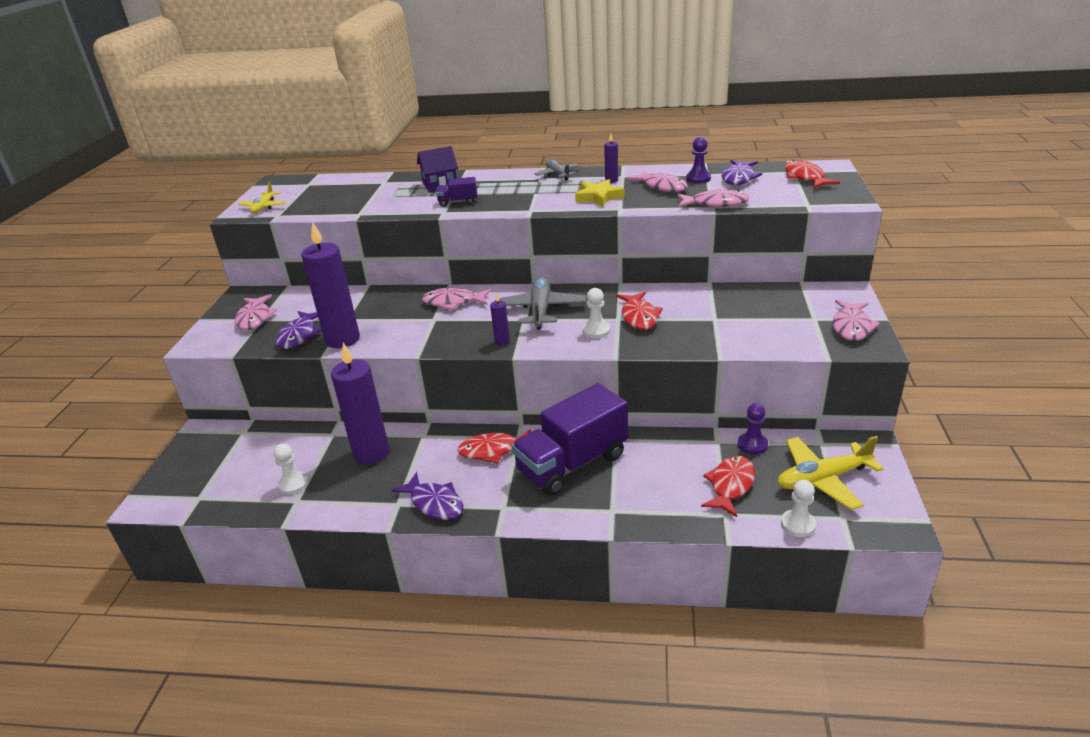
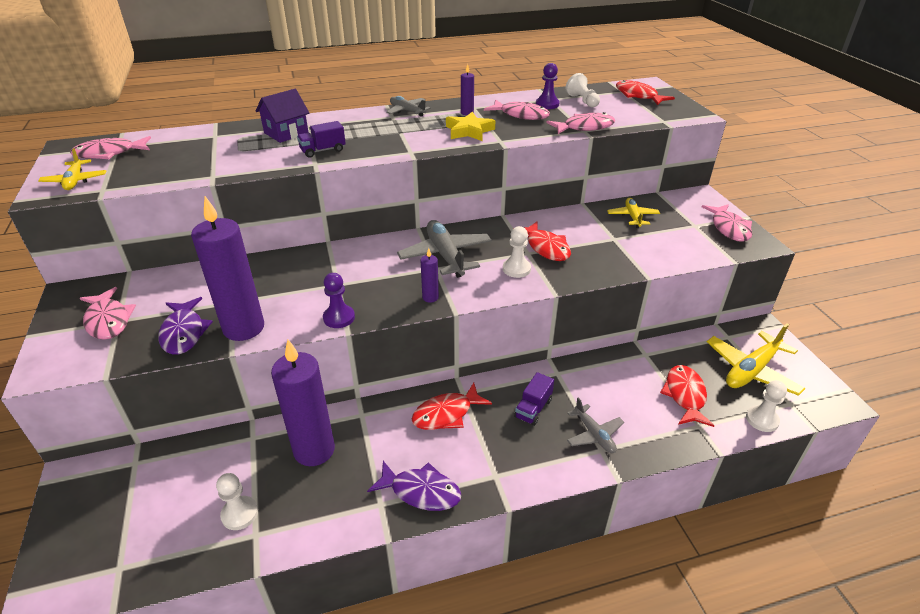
camera: 25 degrees left, 5 degrees up
pink fish [422,288,491,310] -> pink fish moved to [70,136,151,159]
purple truck [511,383,628,496] -> purple truck [514,372,554,426], size x0.42
purple fish [722,160,762,185] -> white pawn [566,73,600,108]
purple pawn [738,403,768,455] -> purple pawn moved to [323,273,355,328]
none -> grey plane [567,397,624,453]
none -> yellow plane [607,198,660,228]

